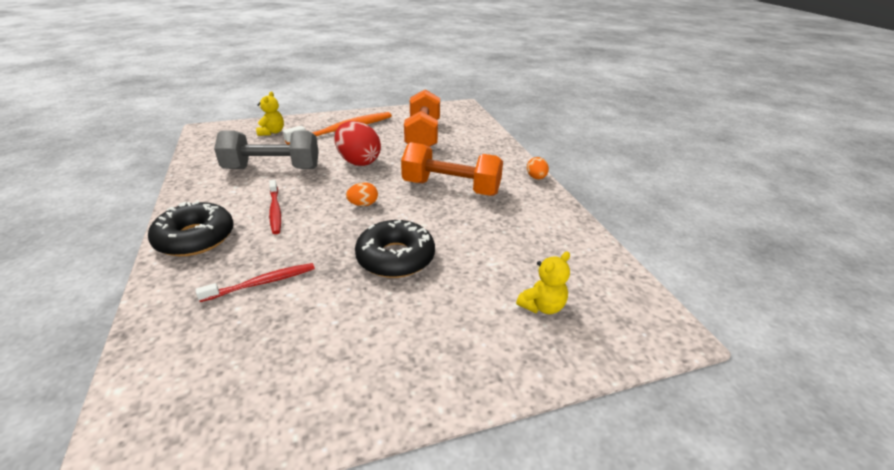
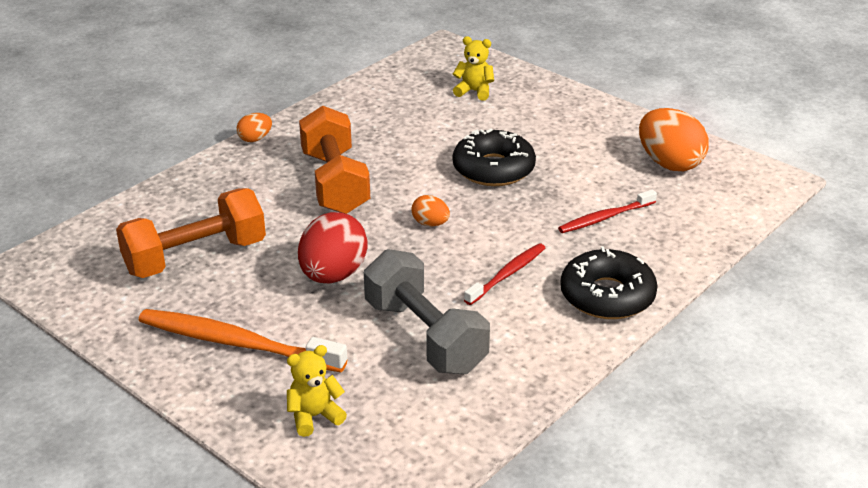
camera: 120 degrees left, 0 degrees up
red toothbrush [196,263,315,302] -> red toothbrush turned 60 degrees counterclockwise [558,190,657,233]
none -> orange egg [639,108,709,171]

